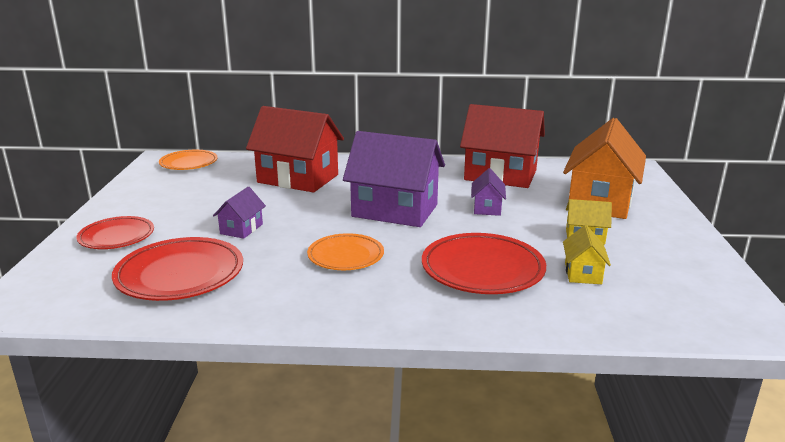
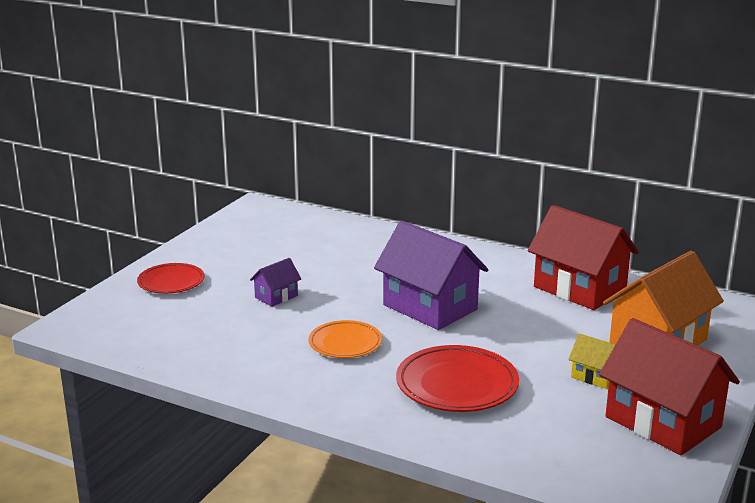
camera: 25 degrees right, 0 degrees up
red plate [112,237,243,301] -> none
orange plate [159,150,218,170] -> none
red house [246,106,344,192] -> red house moved to [599,318,740,455]
purple house [471,168,506,216] -> none
yellow house [563,225,611,284] -> none

